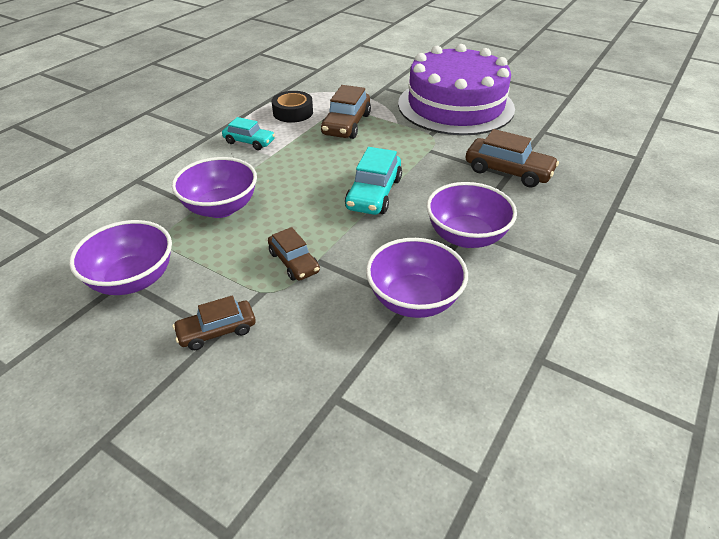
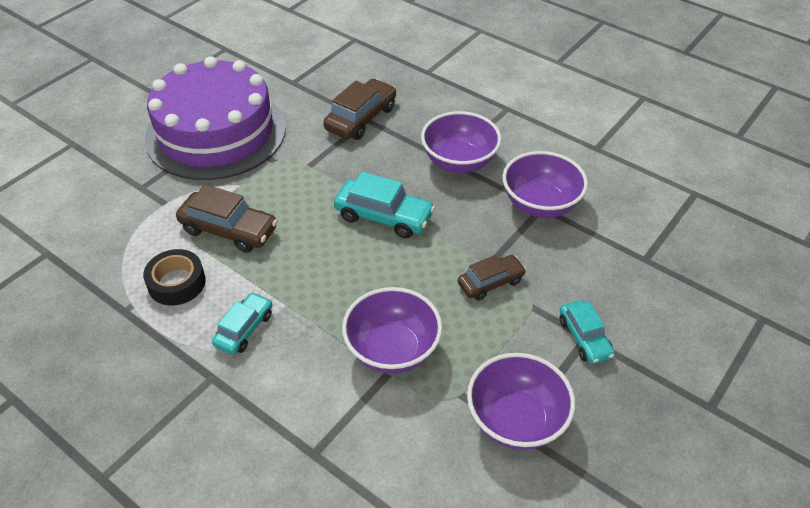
camera: 85 degrees left, 5 degrees up
brown car [173,296,256,350] -> turquoise car [559,300,615,364]

